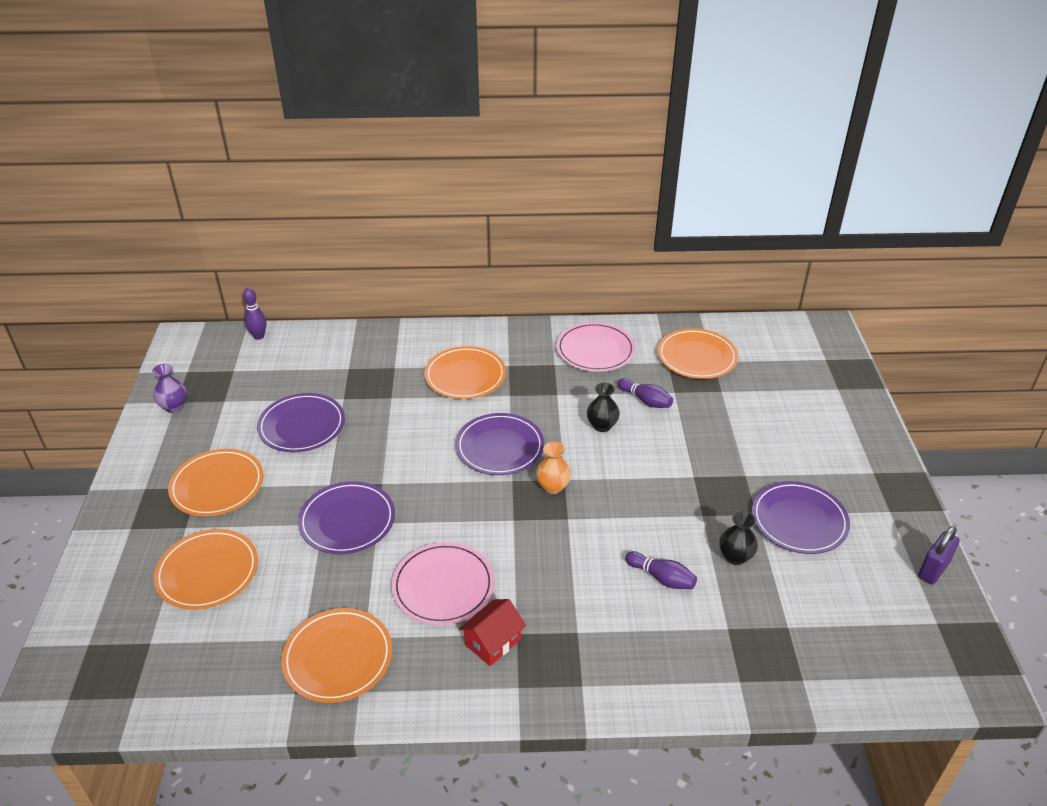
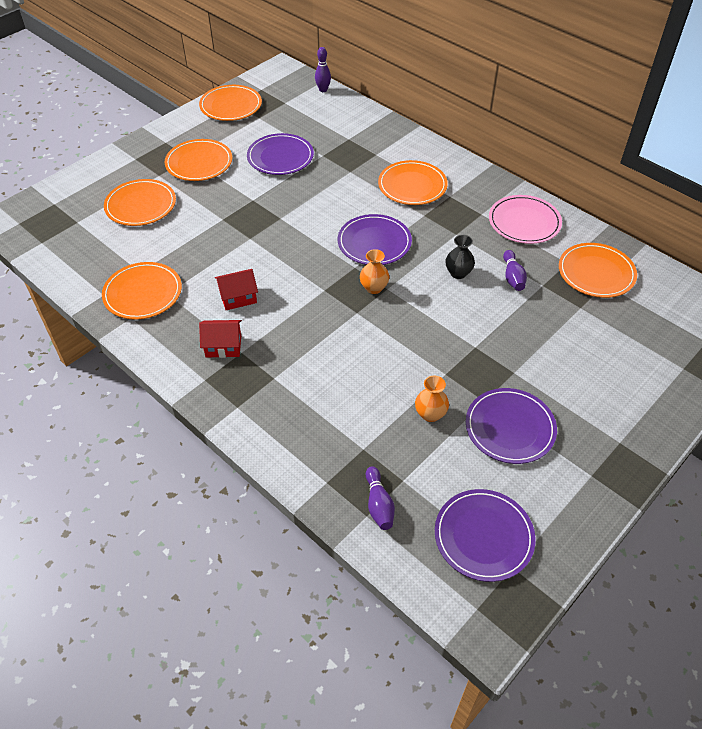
camera: 45 degrees right, 10 degrees up
purple vase [152,364,187,413] -> orange plate [199,85,262,121]
purple plate [298,481,395,554] -> purple plate moved to [435,489,536,582]
pink plate [392,542,494,625] -> red house [215,269,258,310]
purple bowling pin [625,551,697,589] -> purple bowling pin moved to [366,466,395,530]
black vase [719,510,758,565] -> orange vase [415,376,449,422]
purple padlock [918,526,960,584] -> none

